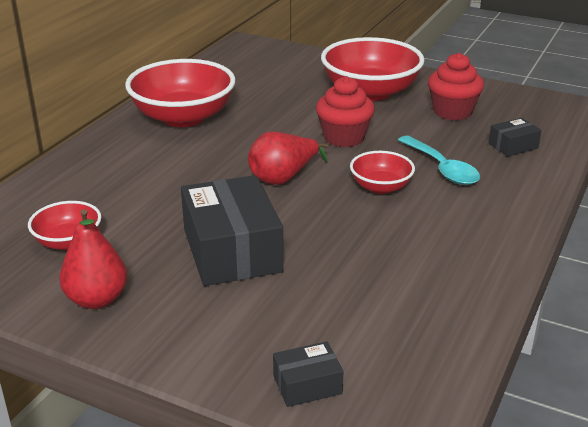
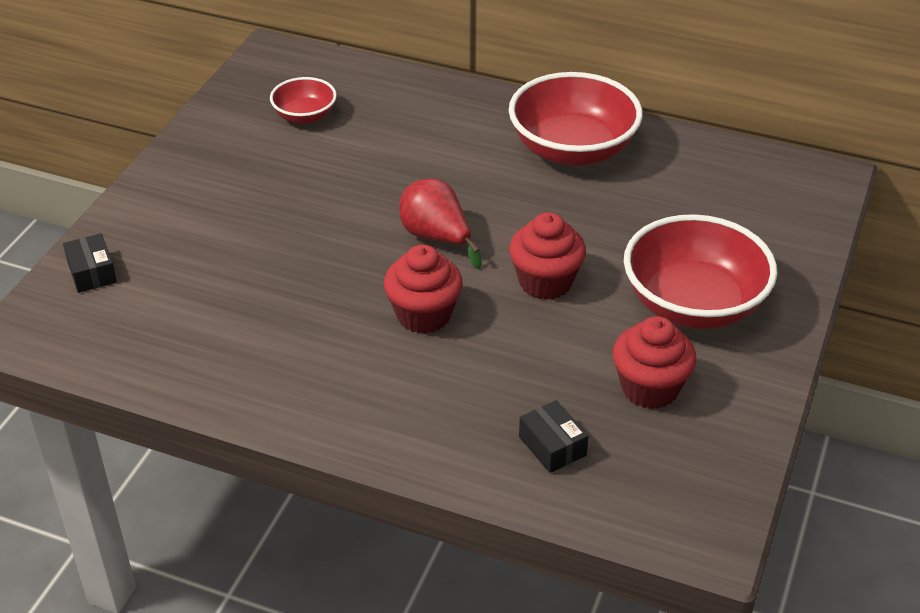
camera: 85 degrees right, 10 degrees up
red pear [59,209,127,309] -> none
black box [181,175,284,286] -> none
red bowl [350,151,415,194] -> red cupcake [384,244,463,334]
turquoise spoon [398,136,480,185] -> none

